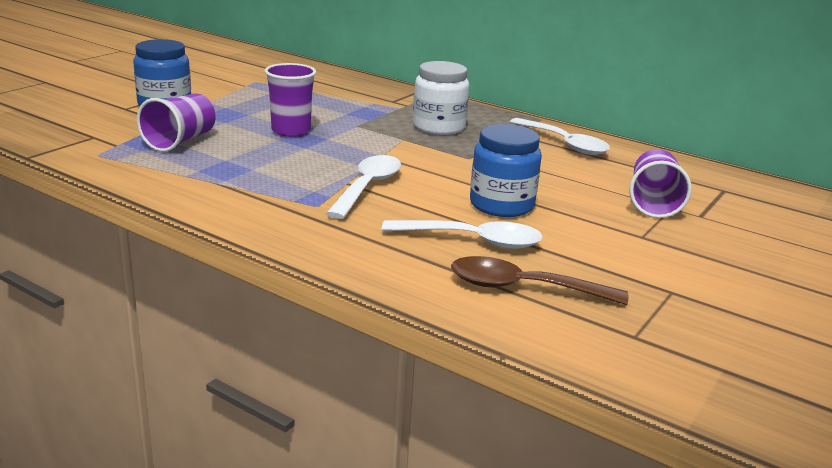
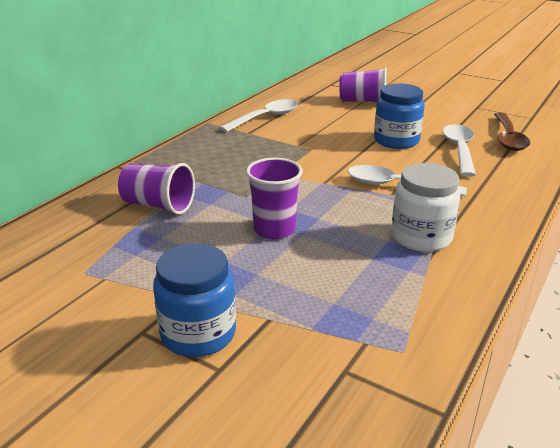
camera: 90 degrees left, 5 degrees up
purple cup [137,93,215,152] -> purple cup moved to [118,163,195,215]
white jar [413,61,469,135] -> white jar moved to [391,163,461,252]

